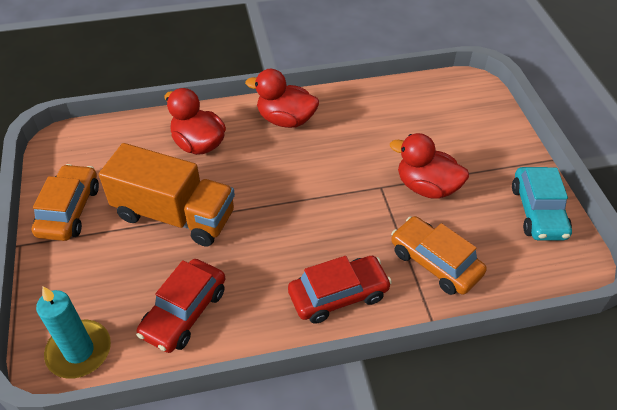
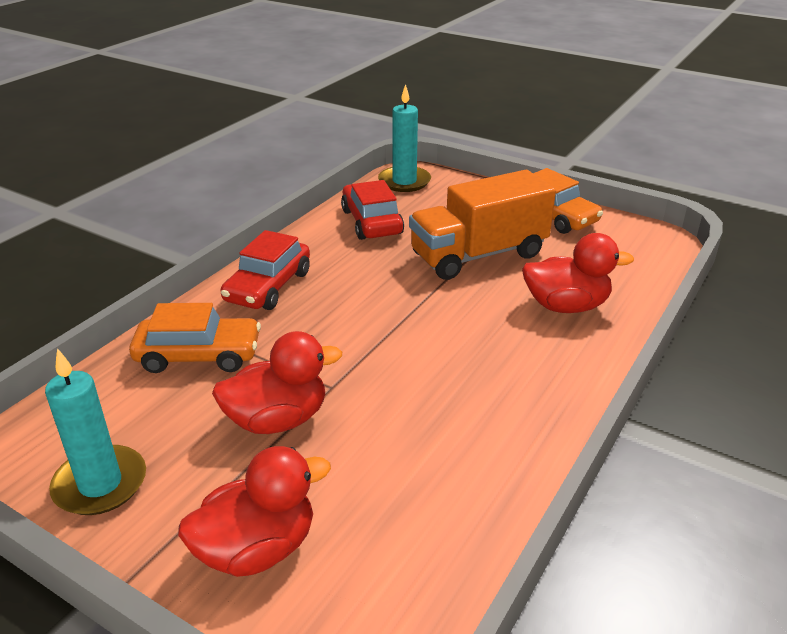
camera: 135 degrees right, 15 degrees down
red duck [245,69,319,128] -> red duck moved to [178,446,331,577]
turquoise car [512,167,572,241] -> turquoise candle [45,348,146,515]

